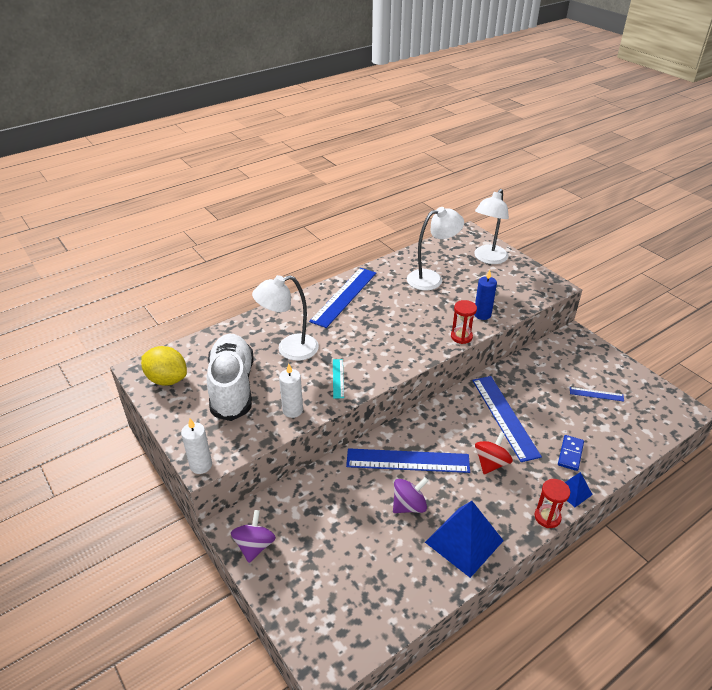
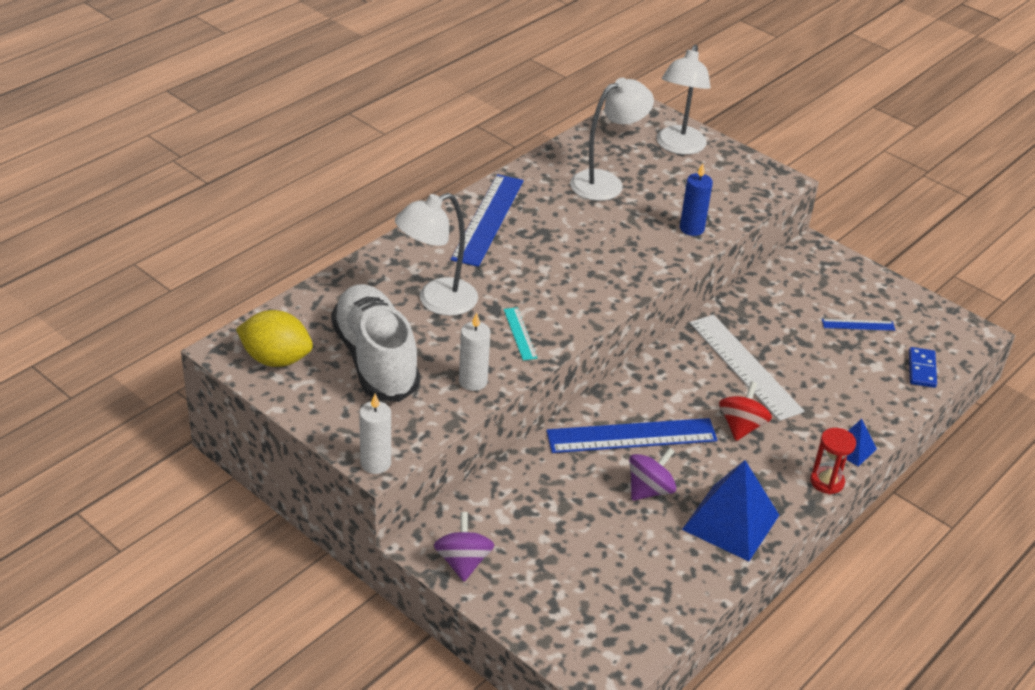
camera: 15 degrees left, 0 degrees up
red hourglass [451,300,477,344] -> none
blue ruler [472,376,542,462] -> white ruler [690,315,804,421]
blue domino [558,435,584,471] -> blue domino moved to [909,347,937,388]

